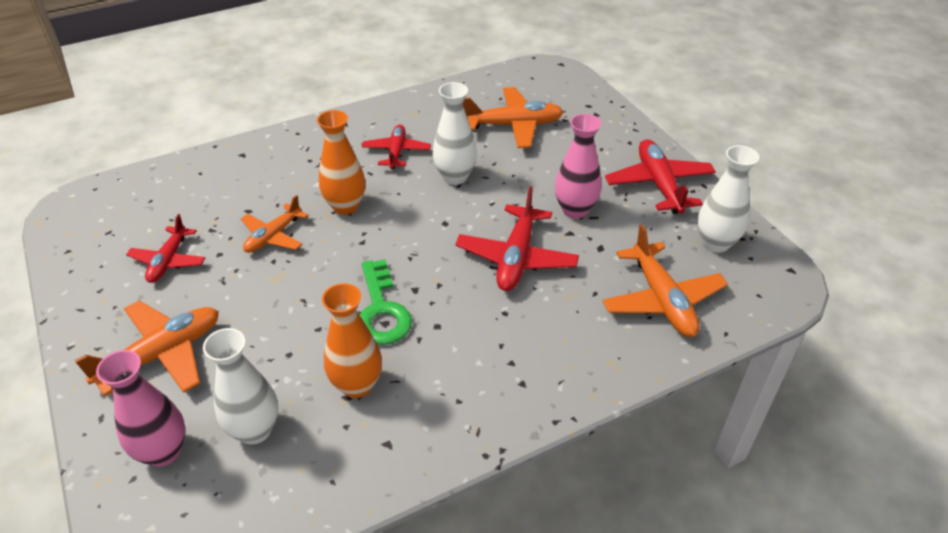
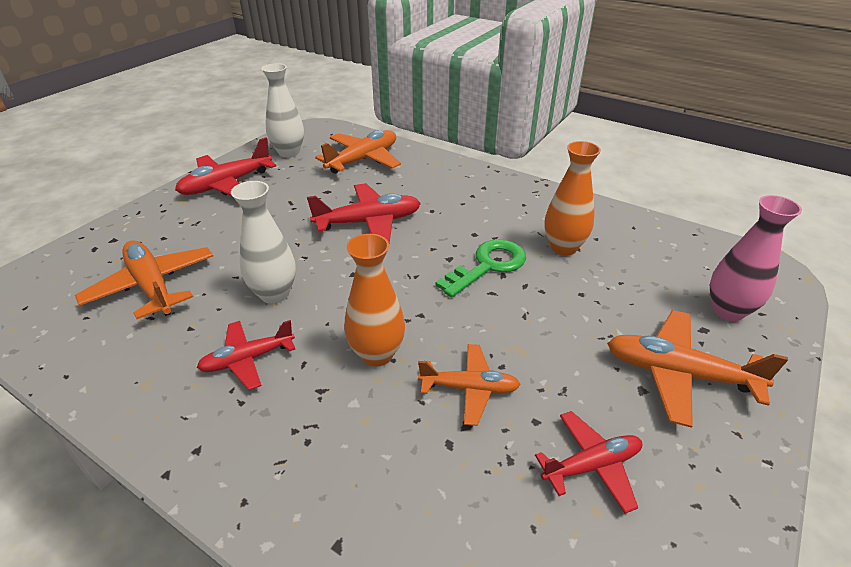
camera: 120 degrees left, 5 degrees down
white vase [203,328,278,444] -> none
pink vase [555,114,602,219] -> none

